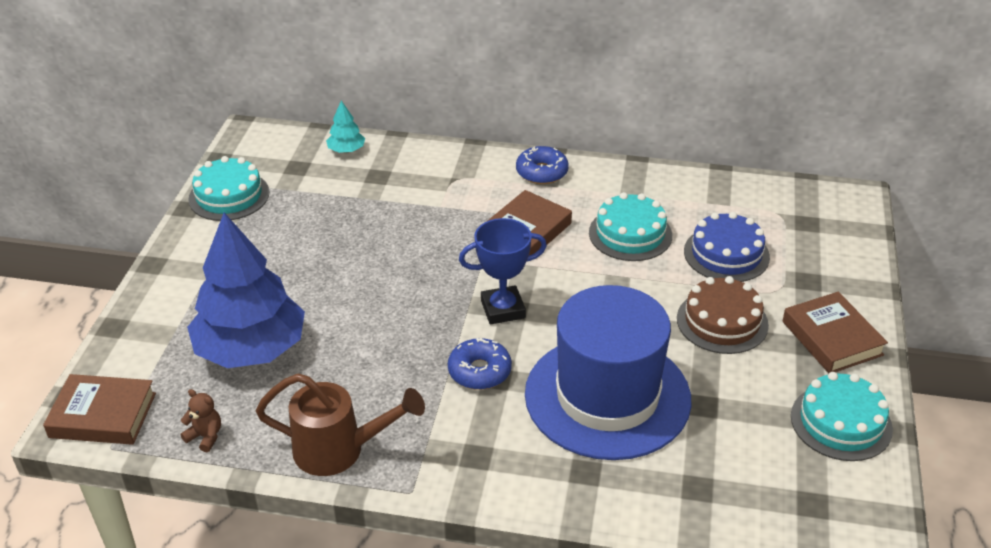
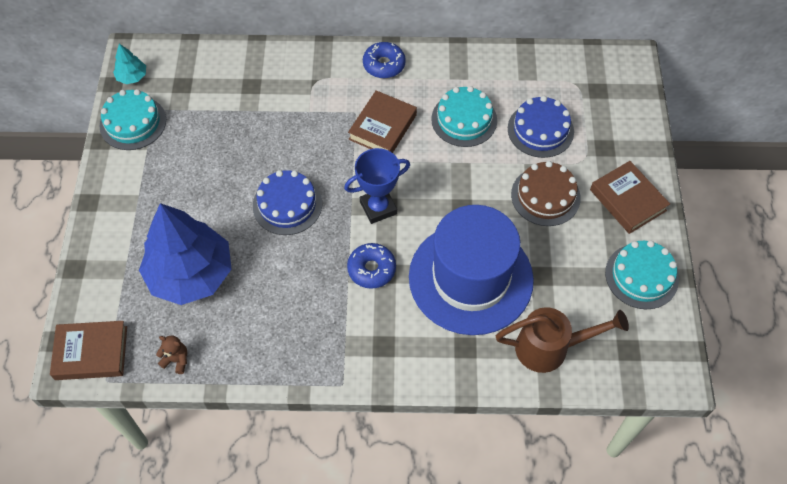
camera: 10 degrees left, 20 degrees up
brown watering can [256,373,425,476] -> brown watering can moved to [496,307,629,373]
turquoise tree [326,100,365,153] -> turquoise tree moved to [113,44,146,84]
none -> blue cake [253,170,322,235]

